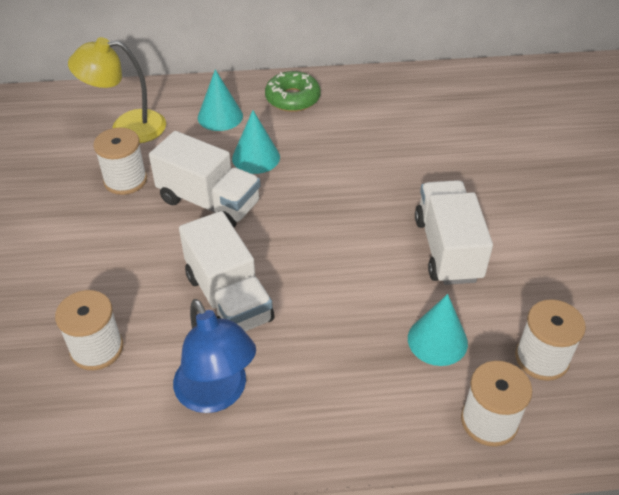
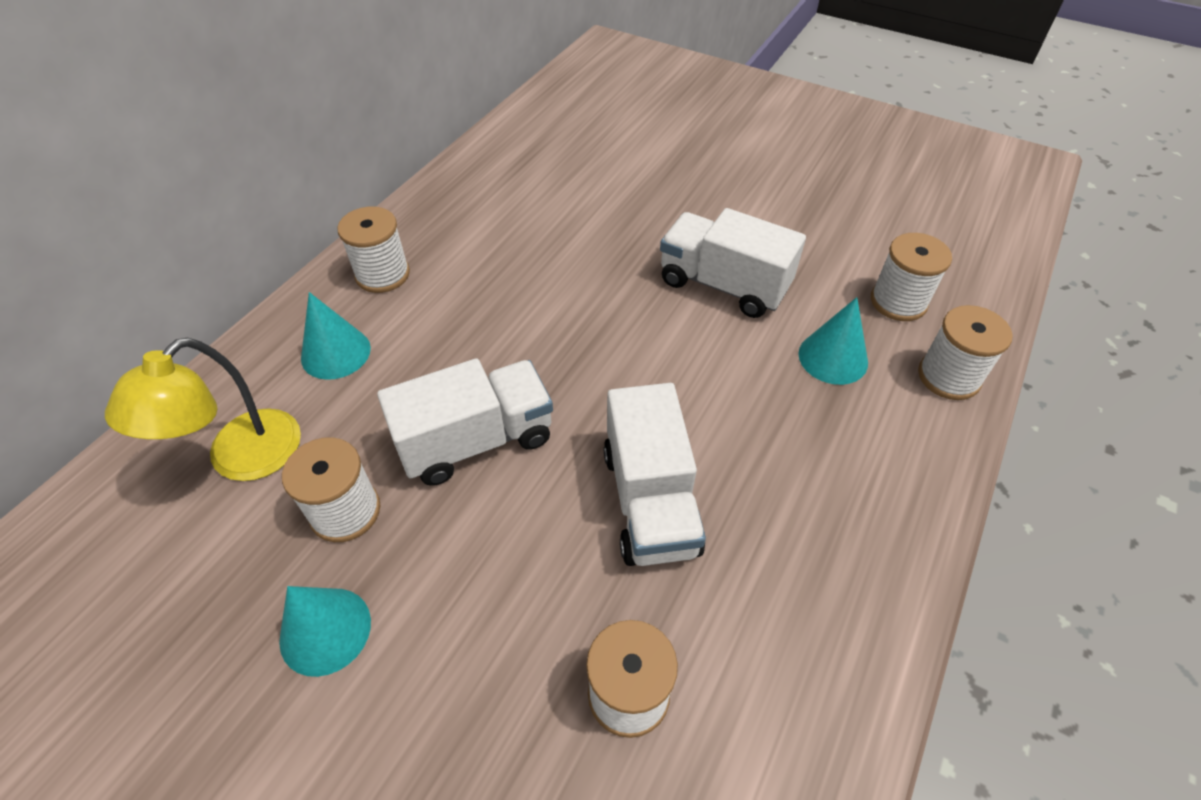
camera: 55 degrees left, 5 degrees up
blue lamp [173,299,256,413] -> none
white truck [179,211,274,332] -> white truck turned 75 degrees clockwise [604,383,706,566]
turquoise cone [232,110,280,174] -> turquoise cone moved to [279,586,371,677]
green donut [265,71,320,112] -> white spool [337,207,410,293]

